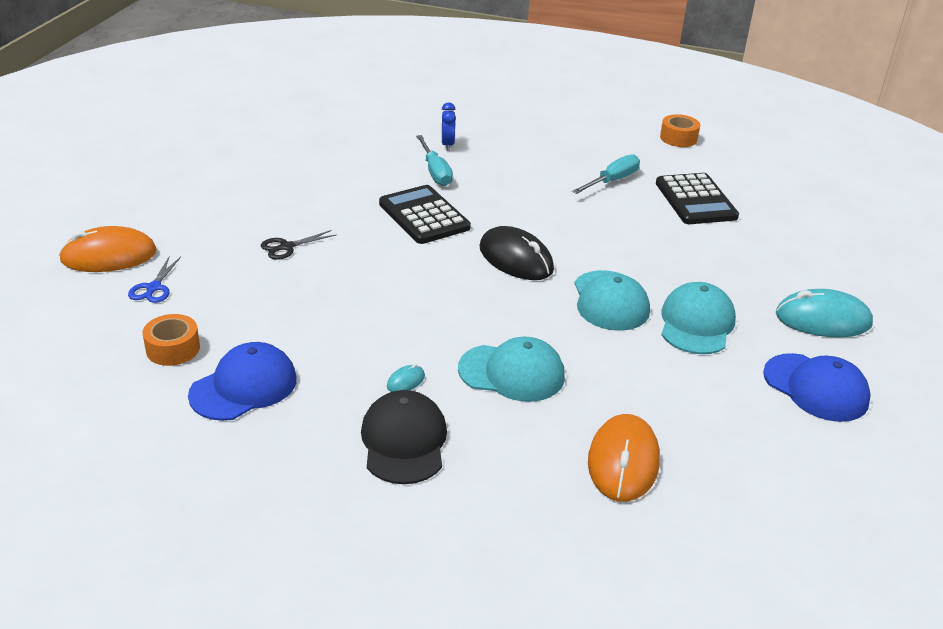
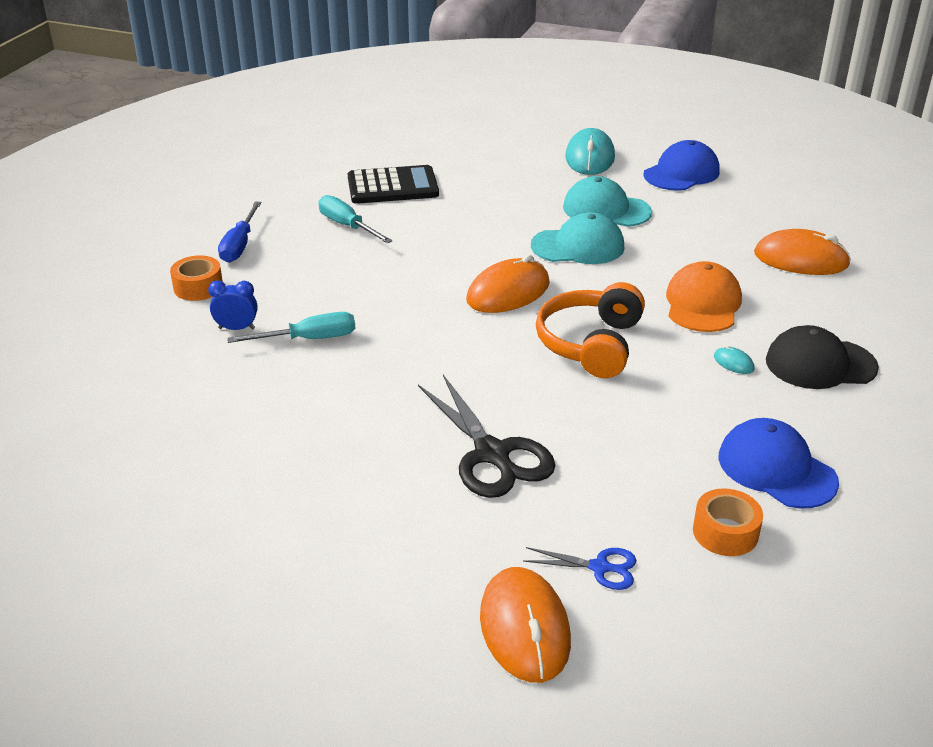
camera: 85 degrees left, 0 degrees up
black scissors [261,230,336,260] -> black scissors [418,375,555,498], size x1.96
black calculator [379,185,471,244] -> none
turquoise cap [458,337,565,402] -> orange cap [666,261,742,332]
black mouse [479,226,554,280] -> orange mouse [466,255,550,313]
orange tape [660,114,700,147] -> orange tape moved to [170,255,223,301]
none -> blue screwdriver [218,201,261,263]
none -> orange headphones [536,282,645,378]

